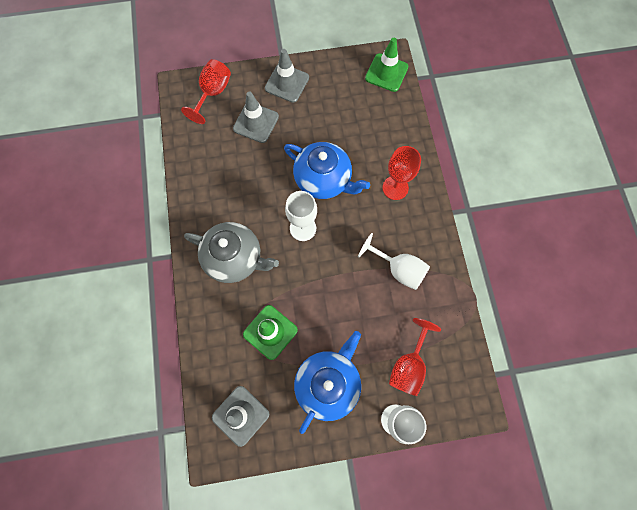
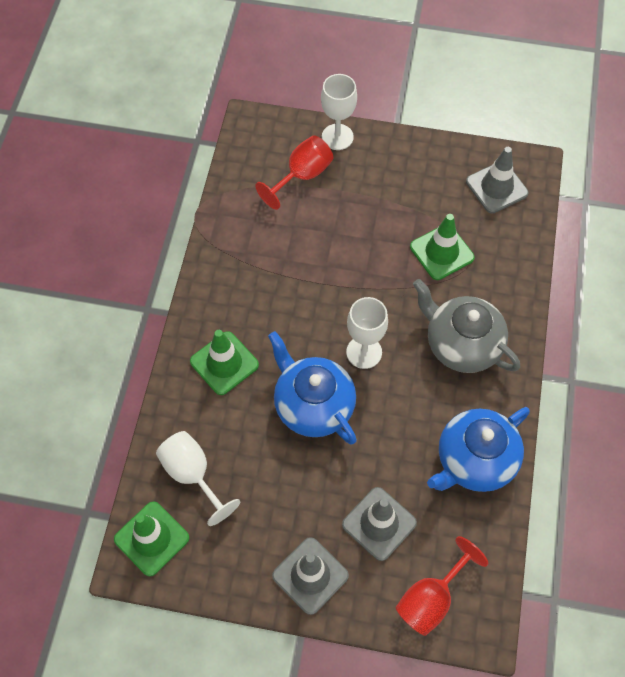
camera: 160 degrees left, 10 degrees down
blue teapot [294,331,361,434] -> blue teapot moved to [427,407,530,492]
white goblet [358,233,430,290] -> white goblet moved to [156,431,240,526]
red goblet [383,146,421,200] -> green traffic cone [190,330,259,395]

